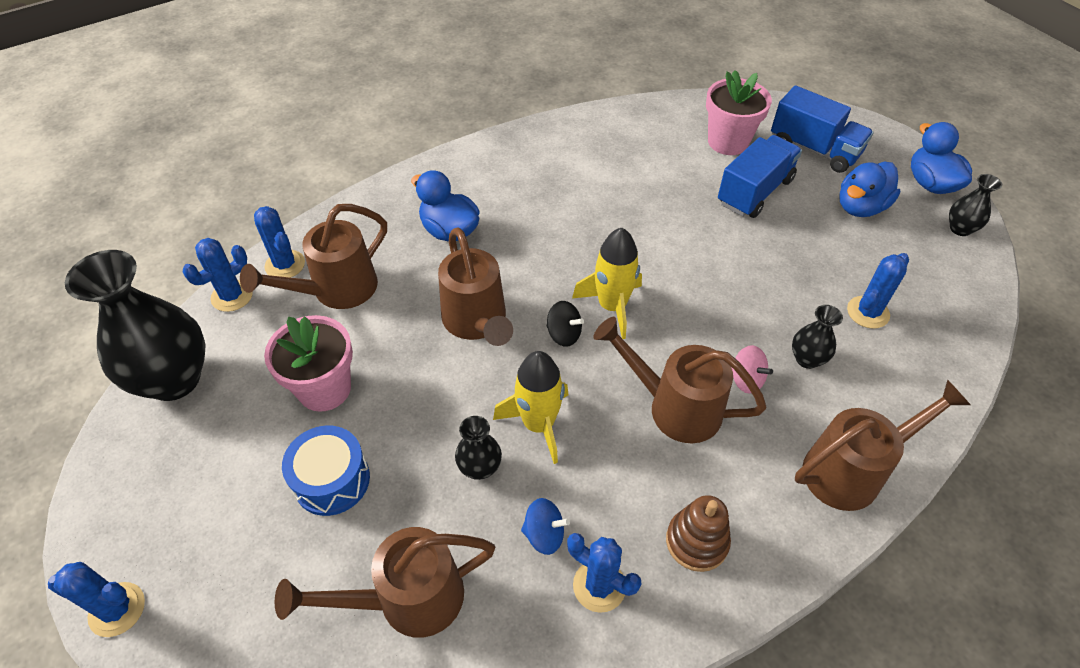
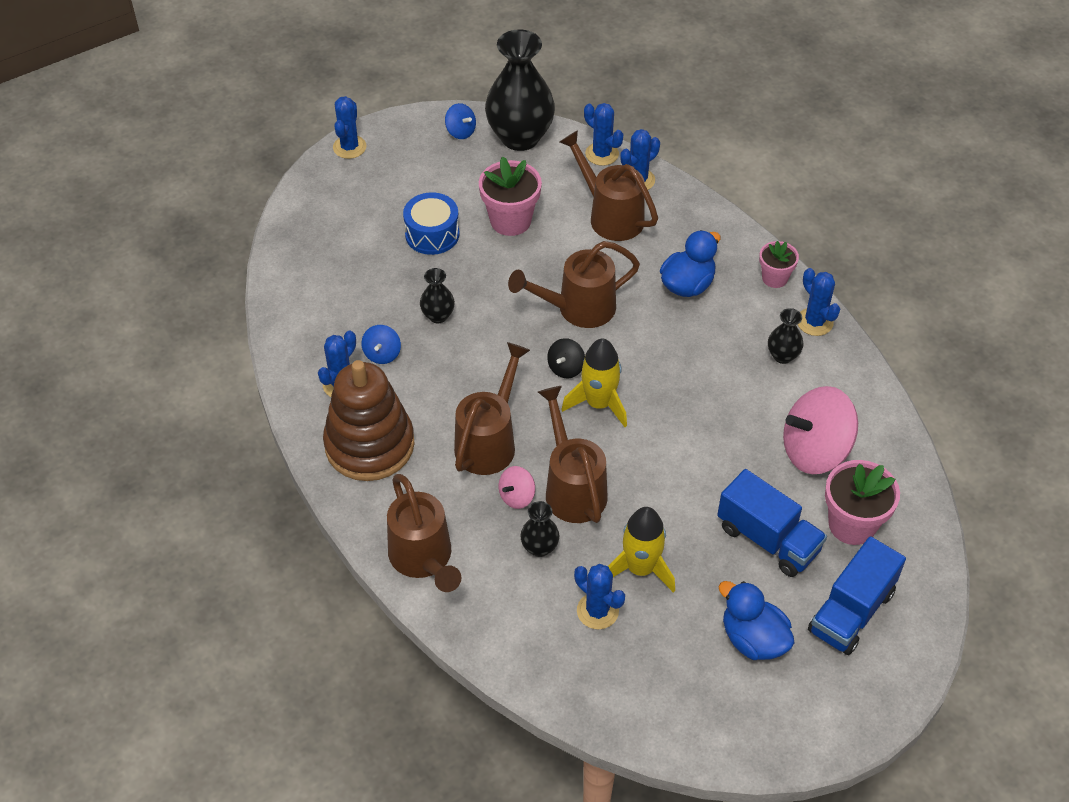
camera: 90 degrees right, 0 degrees up
brown watering can [275,527,495,638] -> brown watering can moved to [538,386,608,523]
yellow rocket [493,351,568,464] -> yellow rocket moved to [608,507,675,593]
brown stacking toy [666,495,731,572] -> brown stacking toy [323,360,415,481], size x1.89
blue duck [911,122,972,194] -> none
black vase [949,174,1002,236] -> black vase moved to [768,308,803,364]
none -> blue spinning top [445,103,476,139]
none -> pink flower pot [759,241,799,288]
none -> pink spinning top [783,386,858,474]
none -> blue cactus [798,268,840,336]

